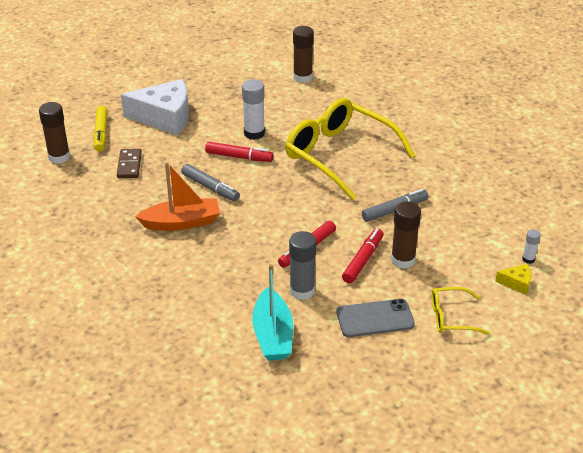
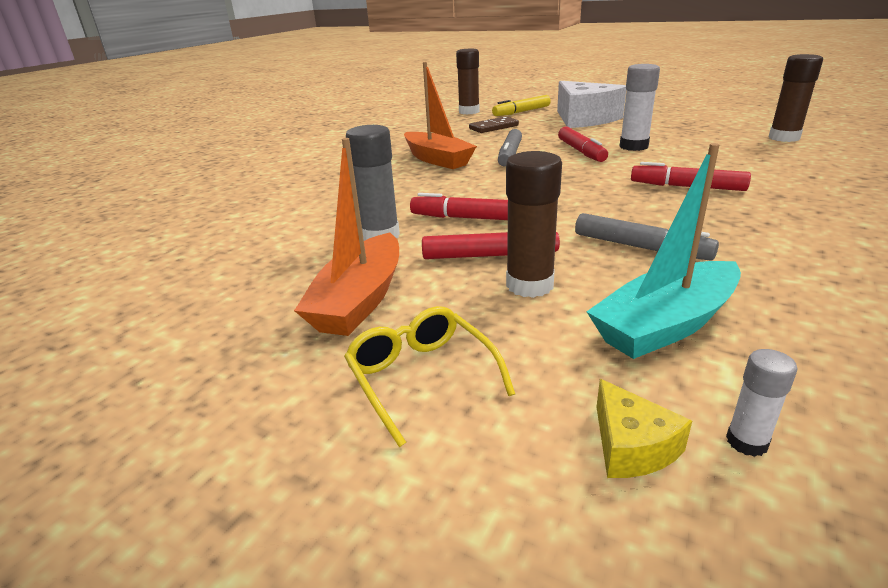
camera: 65 degrees right, 10 degrees down
turquoise boat [252,264,293,361] -> turquoise boat moved to [587,143,741,359]
yellow glasses [286,98,415,201] -> red marker [631,162,751,191]
grey phone [337,299,415,337] -> orange boat [294,138,399,336]

